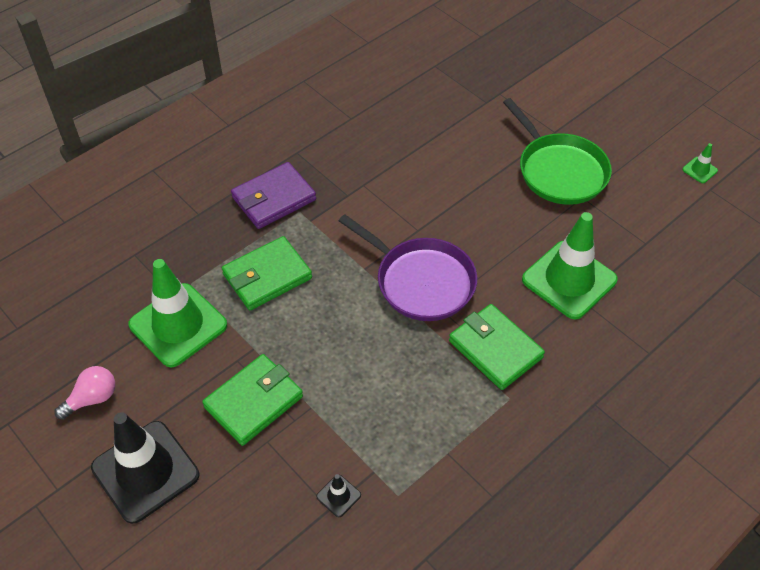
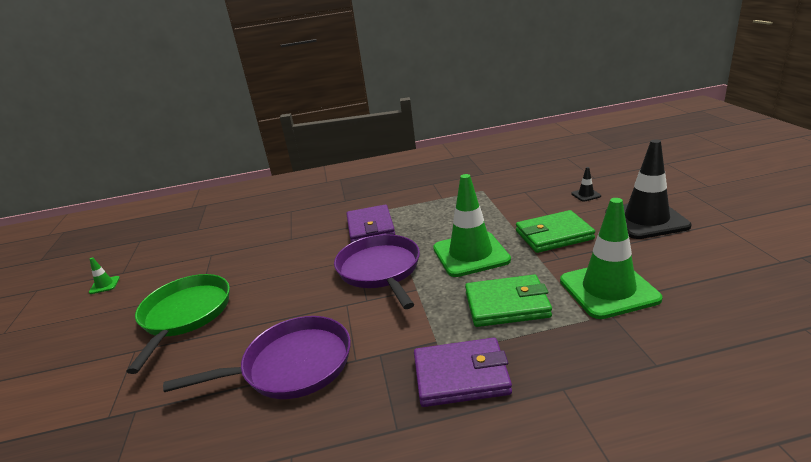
camera: 145 degrees left, 25 degrees down
pink light bulb [55,366,115,420] -> none
black traffic cone [316,474,361,517] -> black traffic cone moved to [571,167,601,202]
green wallet [449,304,545,390] -> purple wallet [346,205,395,243]
green traffic cone [522,212,618,319] -> green traffic cone moved to [433,174,511,277]
none -> purple pan [163,316,351,399]

